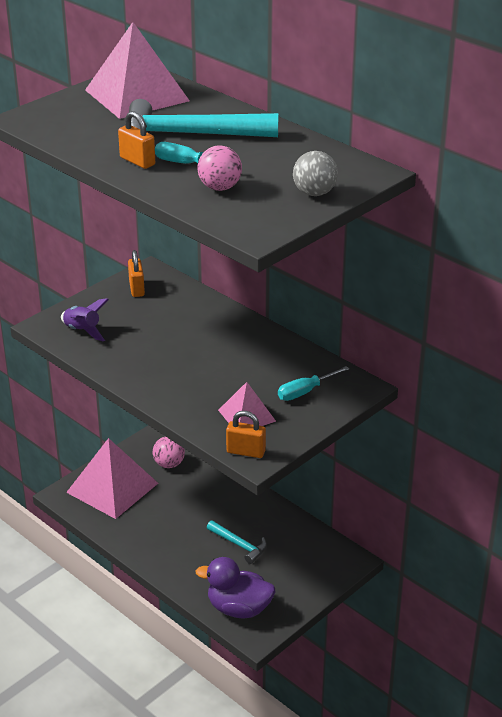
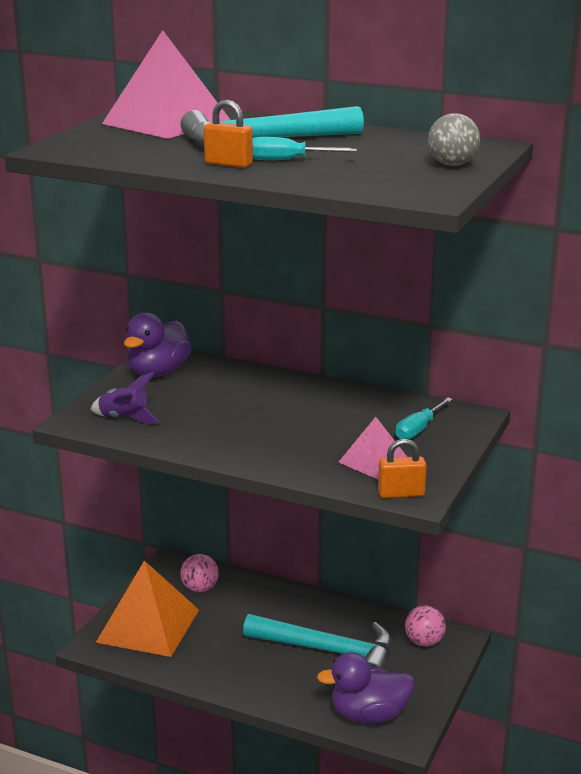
camera: 20 degrees left, 10 degrees down
pink pyramid [66,438,158,519] -> orange pyramid [96,560,199,657]
orange padlock [128,250,145,297] -> purple duck [124,312,191,377]
pink ball [197,145,242,191] -> pink ball moved to [405,605,446,647]
turquoise hammer [207,520,267,564] -> turquoise hammer [243,614,392,669], size x1.91

